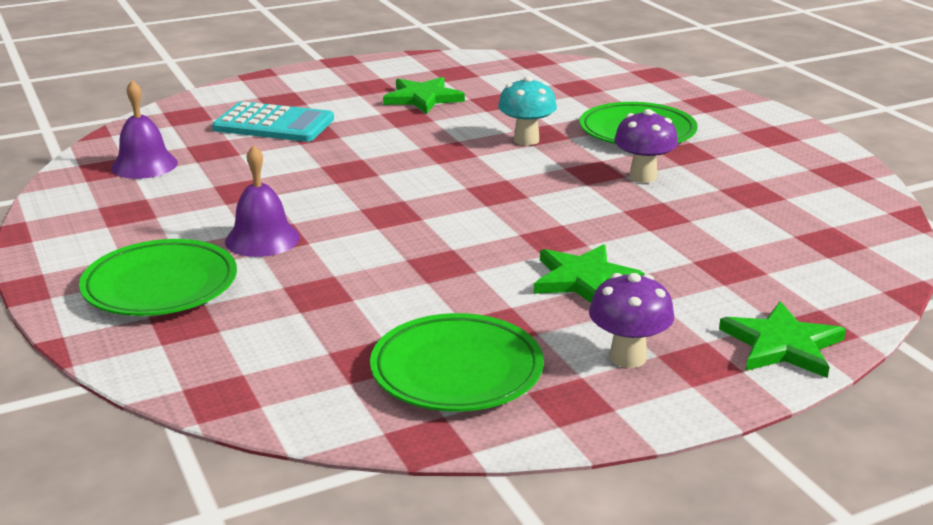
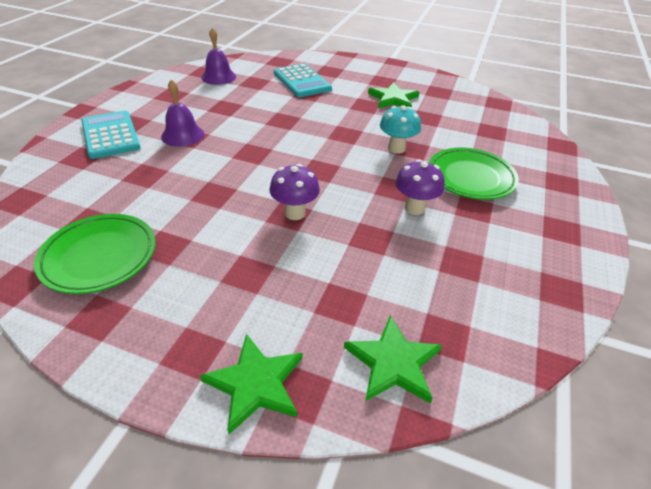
camera: 45 degrees right, 15 degrees up
green plate [79,239,237,316] -> turquoise calculator [81,111,141,159]
green star [534,244,645,303] -> green star moved to [344,315,442,404]
purple mushroom [589,273,674,368] -> purple mushroom moved to [270,164,320,220]

